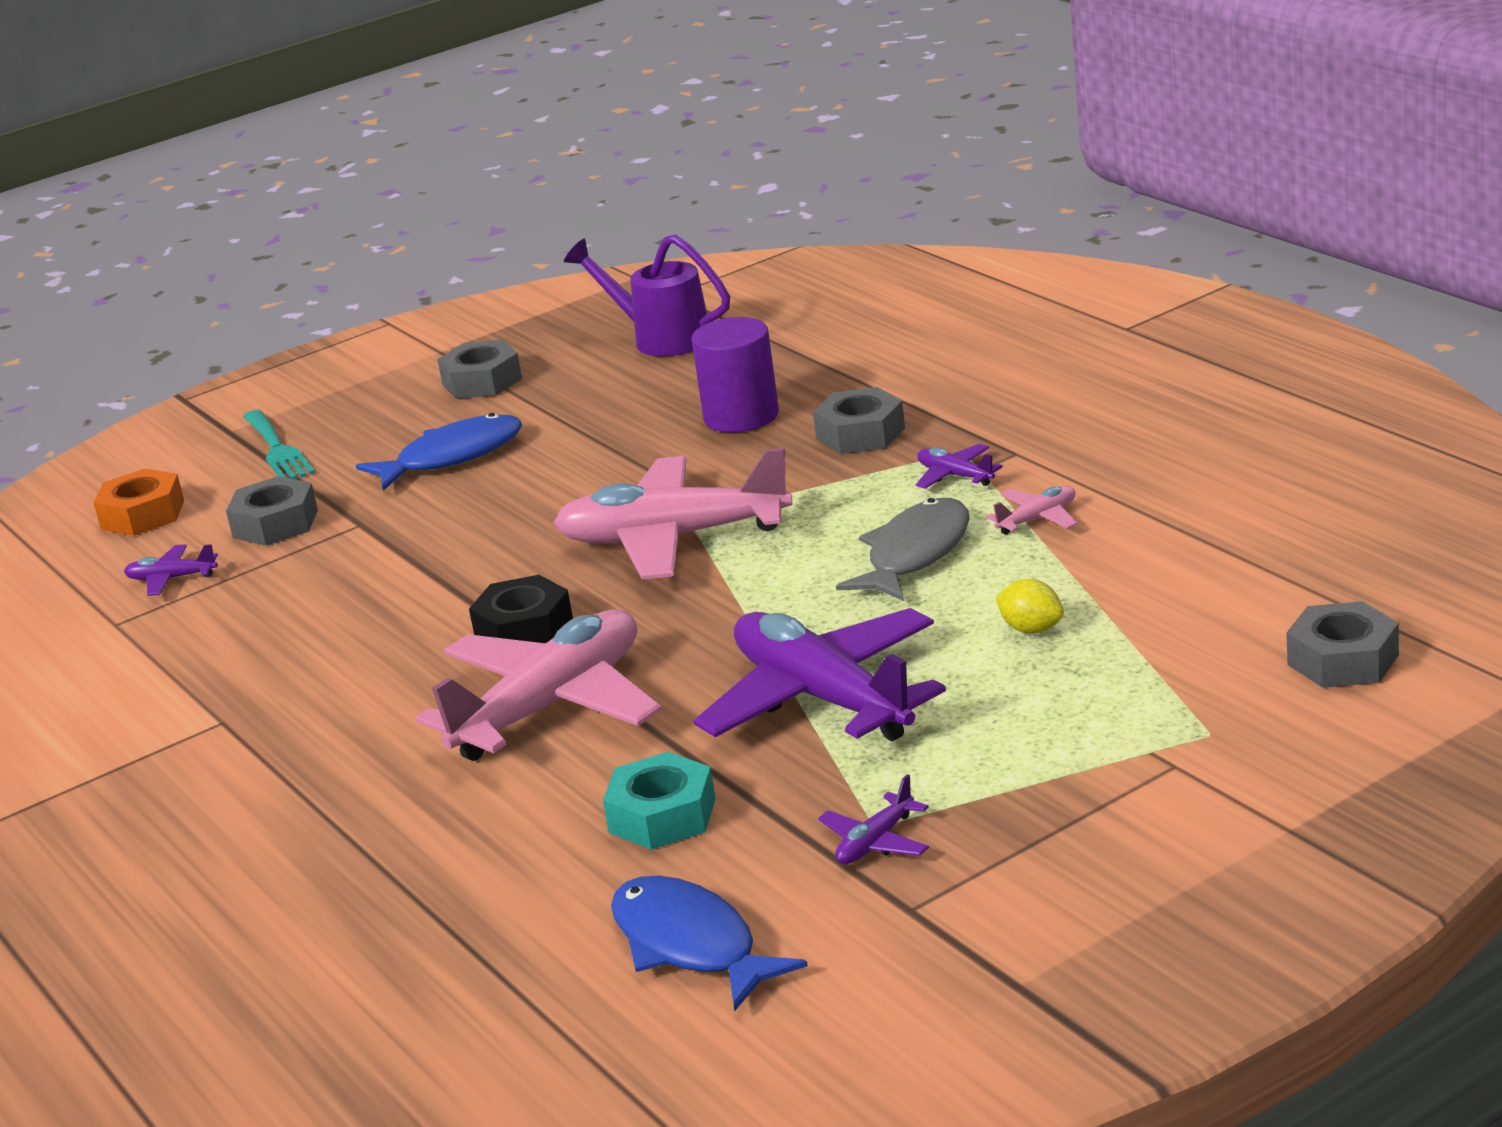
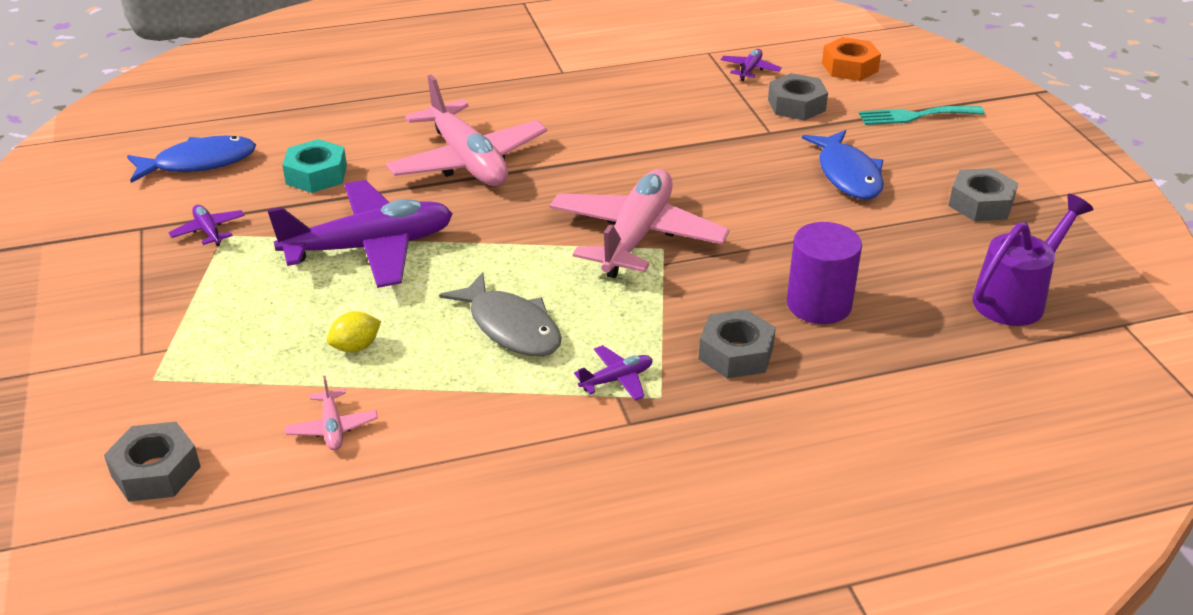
camera: 105 degrees right, 10 degrees up
black nut [469,575,573,643] -> none
pink plane [986,486,1078,535] -> pink plane moved to [285,375,378,450]

